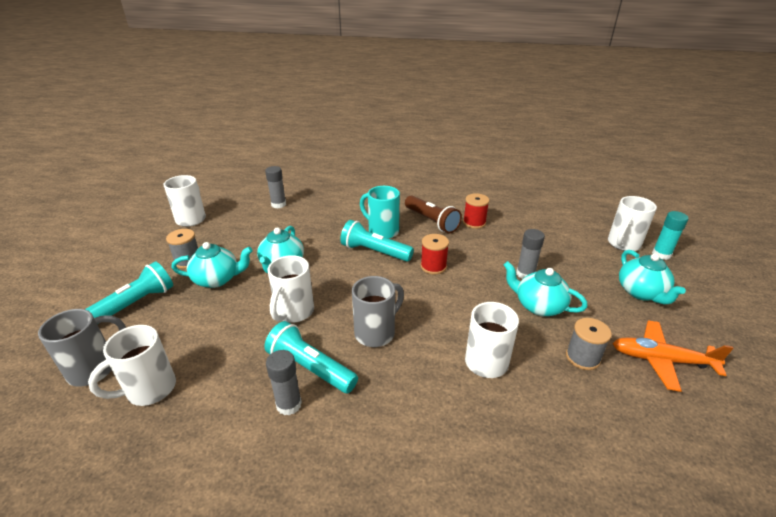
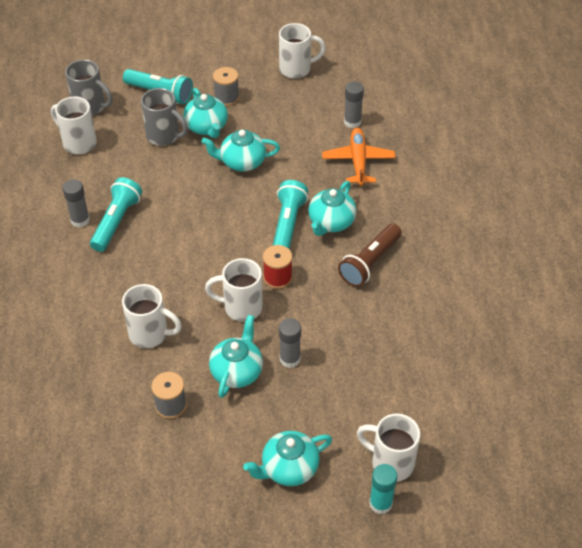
camera: 75 degrees right, 15 degrees up
white mug [268,255,314,323] -> white mug moved to [205,258,263,322]
grey mug [352,276,404,347] -> grey mug moved to [141,88,188,146]
turquoise mug [360,186,400,239] -> turquoise teapot [308,181,357,236]
red spool [463,193,489,229] -> none
orange plane [612,320,734,392] -> orange plane moved to [322,128,395,186]

